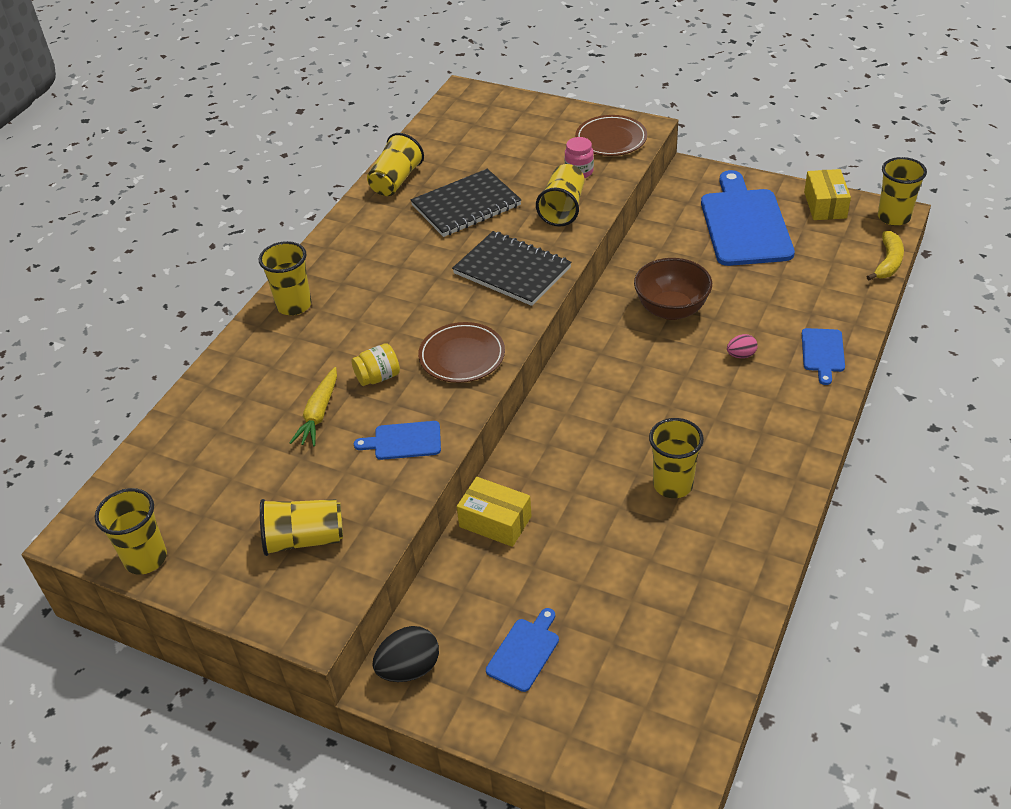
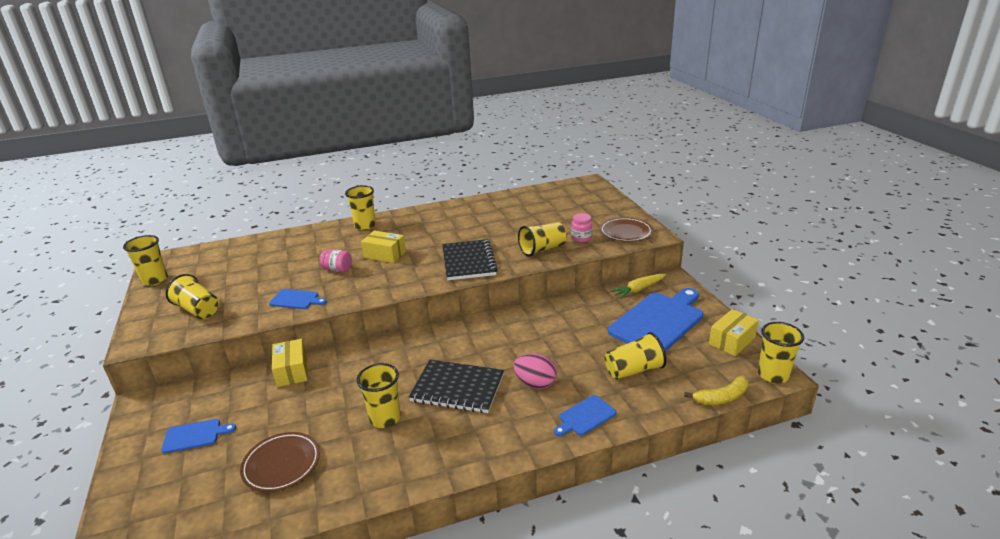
camera: 45 degrees right, 15 degrees down
yellow carrot [289,367,337,446] -> yellow carrot moved to [610,274,666,299]
yellow jar [352,343,400,386] -> pink jar [320,249,352,273]
blue cutting board [354,421,441,460] -> blue cutting board turned 150 degrees clockwise [269,289,327,309]
yellow cup [367,133,424,196] -> yellow cup moved to [605,332,667,380]
black egg [373,626,439,682] -> none
black notebook [411,169,521,237] -> black notebook moved to [409,360,504,413]
brown plate [418,322,505,383] -> brown plate moved to [240,432,320,492]
brown bowl [634,258,712,320] -> none
pink egg [727,334,758,358] -> pink egg [513,354,557,389], size x1.74
none -> yellow box [361,230,406,263]

